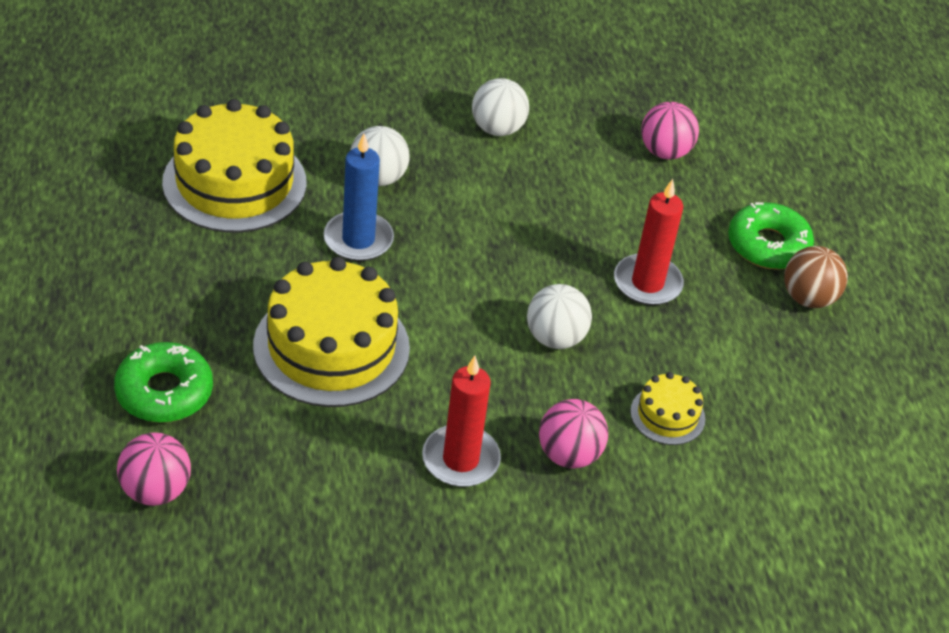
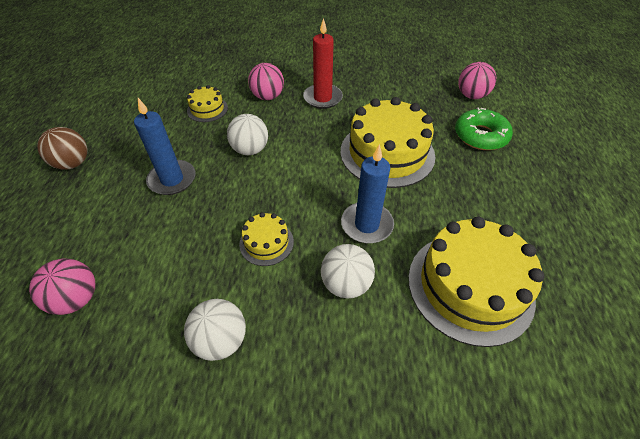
camera: 165 degrees left, 5 degrees up
red candle [614,179,684,305] -> blue candle [134,98,195,195]
green donut [728,202,814,270] -> none
none -> yellow cake [239,212,294,266]

